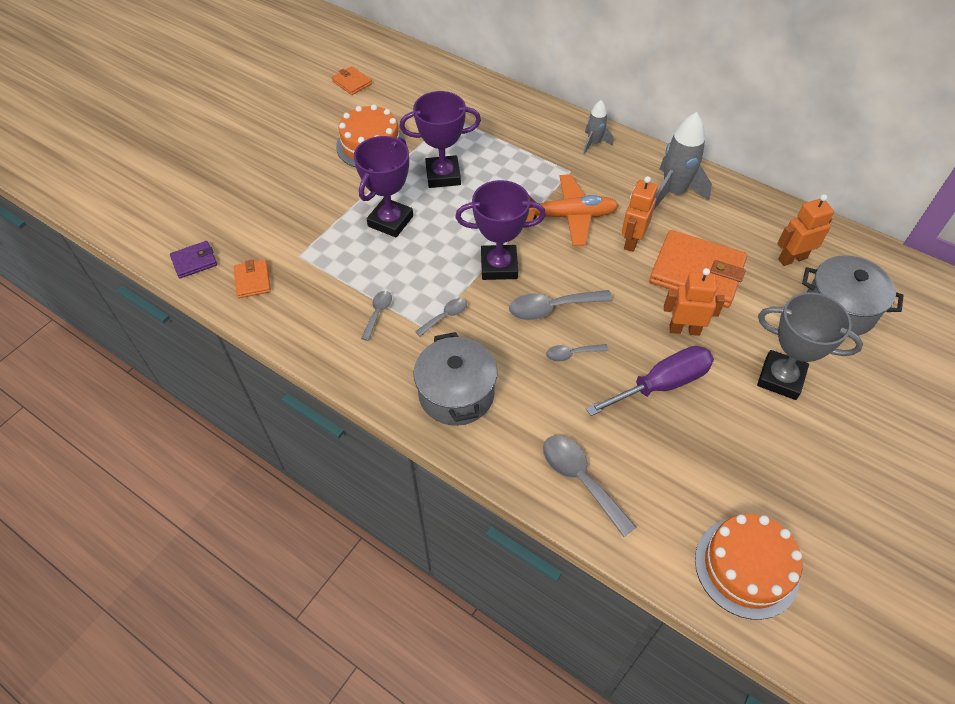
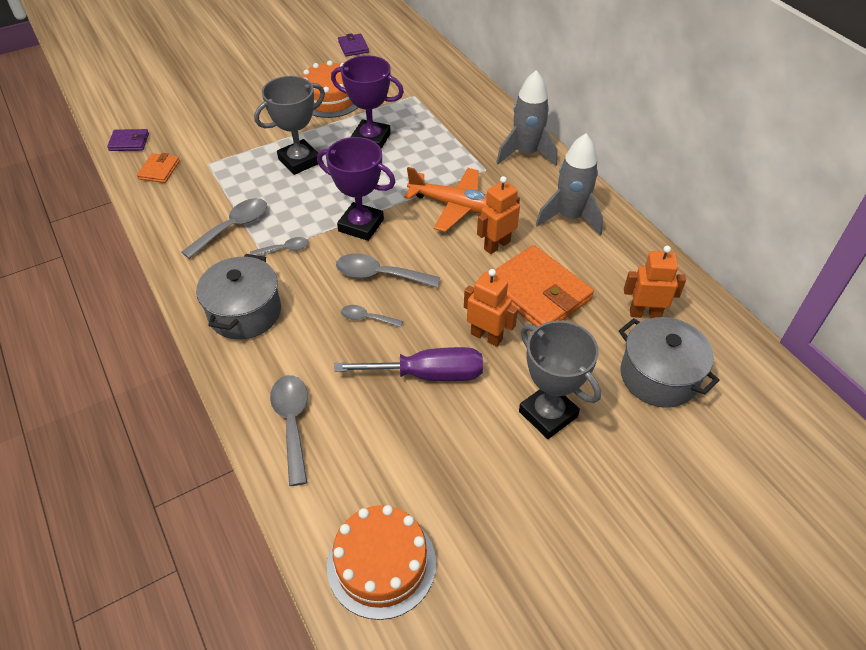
camera: 25 degrees right, 5 degrees down
orange wallet [332,66,372,95] -> purple wallet [338,33,369,56]
purple trophy [354,136,413,238] -> grey trophy [254,76,325,175]
grey spoon [361,291,392,341] -> grey spoon [182,198,267,259], size x1.74
grey rocket [583,100,613,154] -> grey rocket [496,70,557,166], size x1.77

